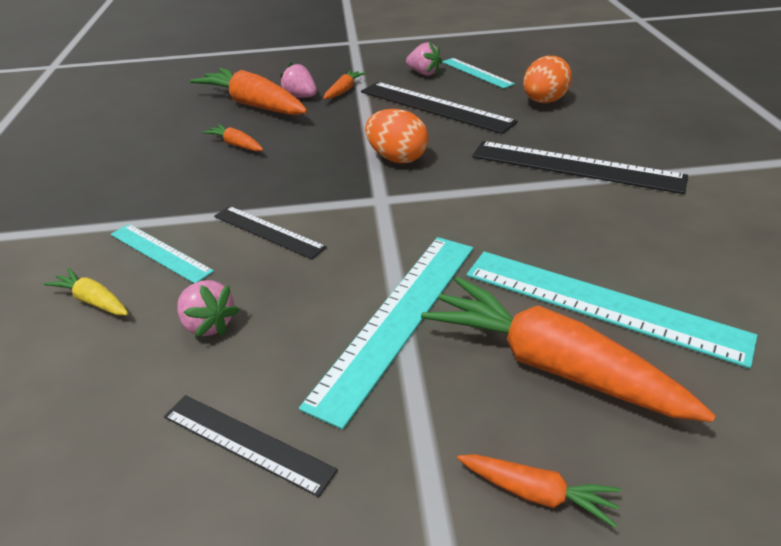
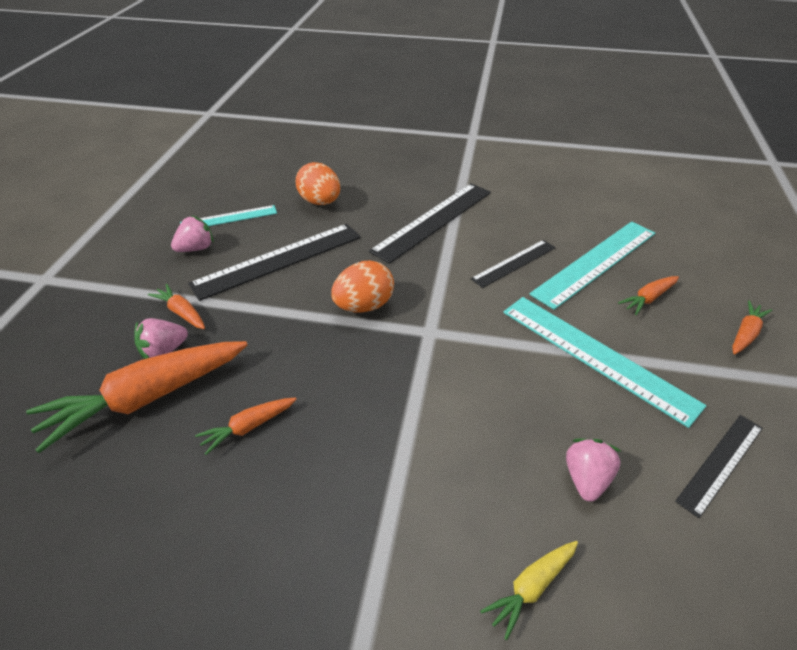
camera: 75 degrees left, 5 degrees up
turquoise ruler [111,224,214,283] -> none
pink strawberry [177,280,239,337] -> pink strawberry turned 45 degrees counterclockwise [566,439,621,502]
black ruler [214,206,327,259] -> black ruler moved to [471,240,556,288]
orange carrot [421,277,716,422] -> orange carrot [618,276,679,315], size x0.47

